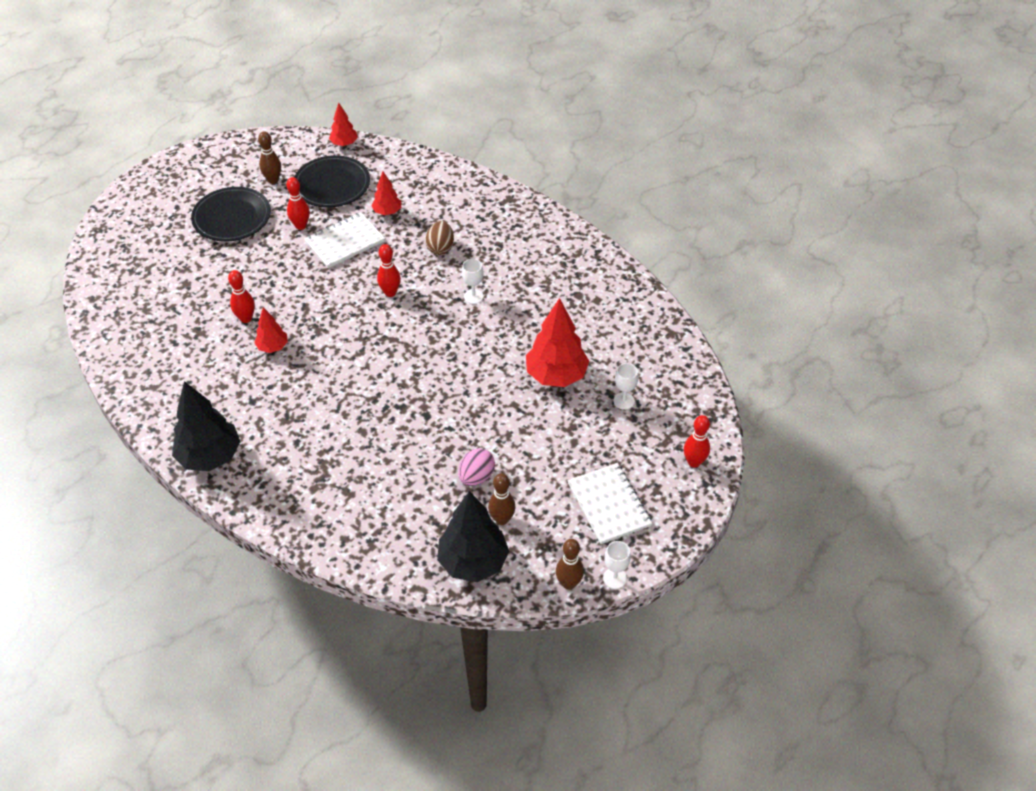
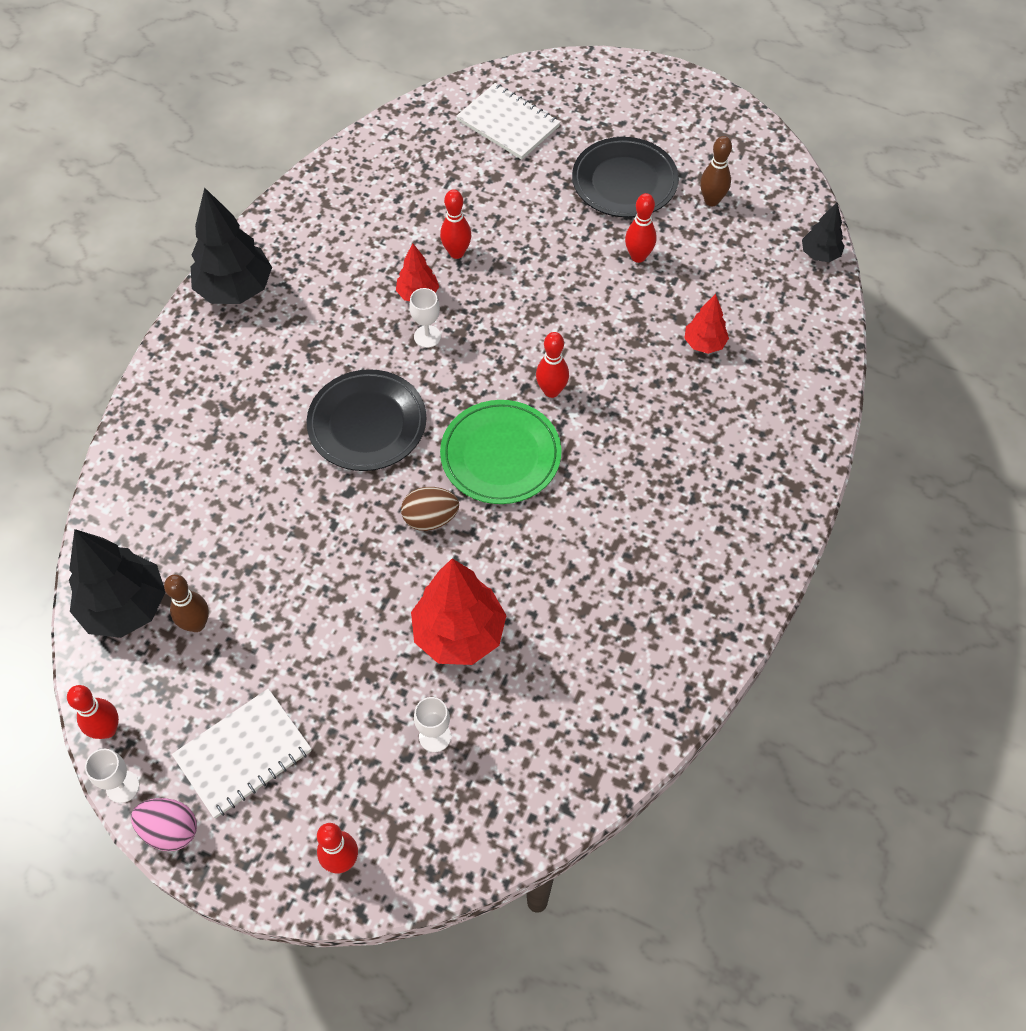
camera: 75 degrees right, 10 degrees up
black plate [294,155,370,208] -> black plate moved to [307,369,426,471]
white notebook [304,212,385,268] -> white notebook moved to [456,83,560,160]
red tree [329,102,358,146] -> black tree [802,203,845,262]
brown egg [426,221,454,255] -> brown egg moved to [401,487,459,531]
pink egg [458,448,495,486] -> pink egg moved to [131,798,197,851]
white goblet [462,259,483,304] -> white goblet moved to [409,288,441,348]
brown bowling pin [556,539,584,590] -> red bowling pin [67,685,119,739]
none -> green plate [440,400,562,504]

